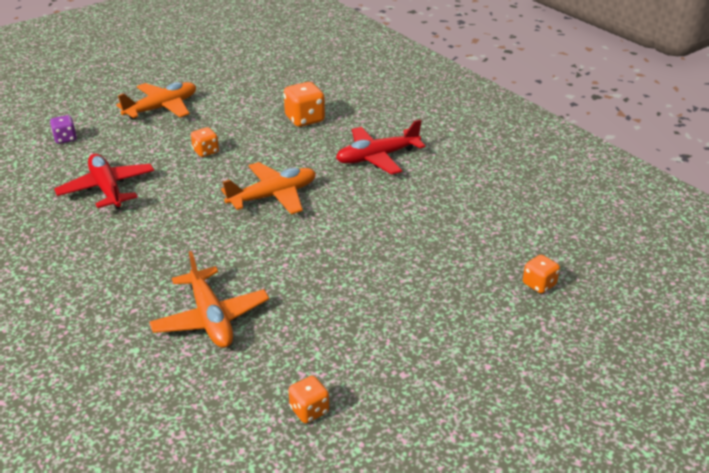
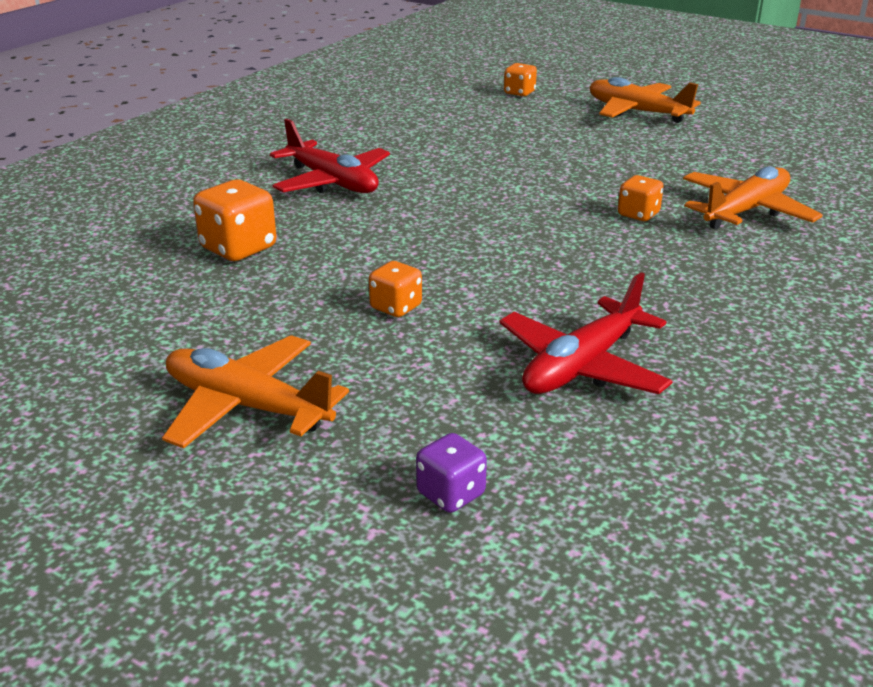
camera: 110 degrees left, 5 degrees down
orange plane [221,162,316,215] -> orange plane moved to [590,77,701,123]
orange dice [288,376,329,423] -> orange dice moved to [618,175,664,221]

